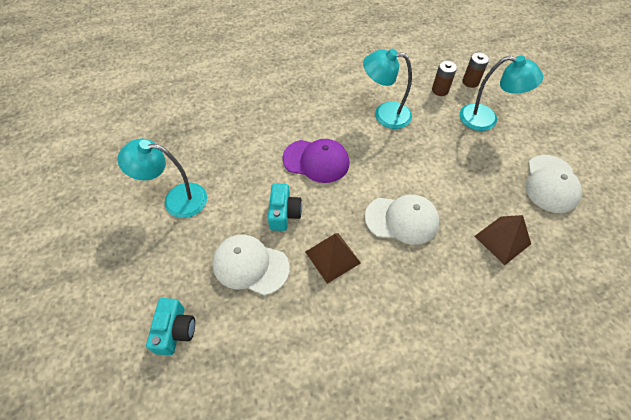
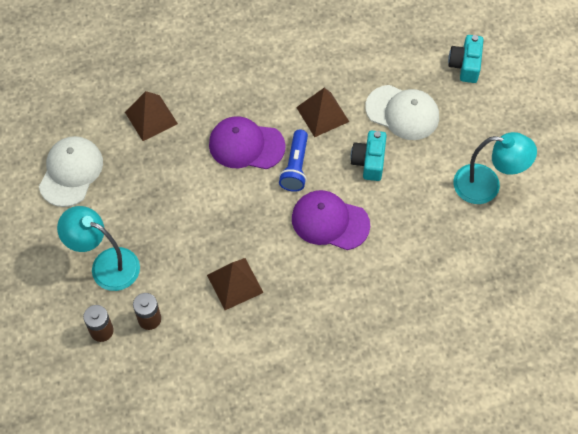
camera: 175 degrees left, 5 degrees up
turquoise lamp [363,49,412,129] -> brown pyramid [207,258,264,310]
white cap [365,194,439,245] -> purple cap [209,116,286,169]
none -> blue flashlight [279,130,308,192]

